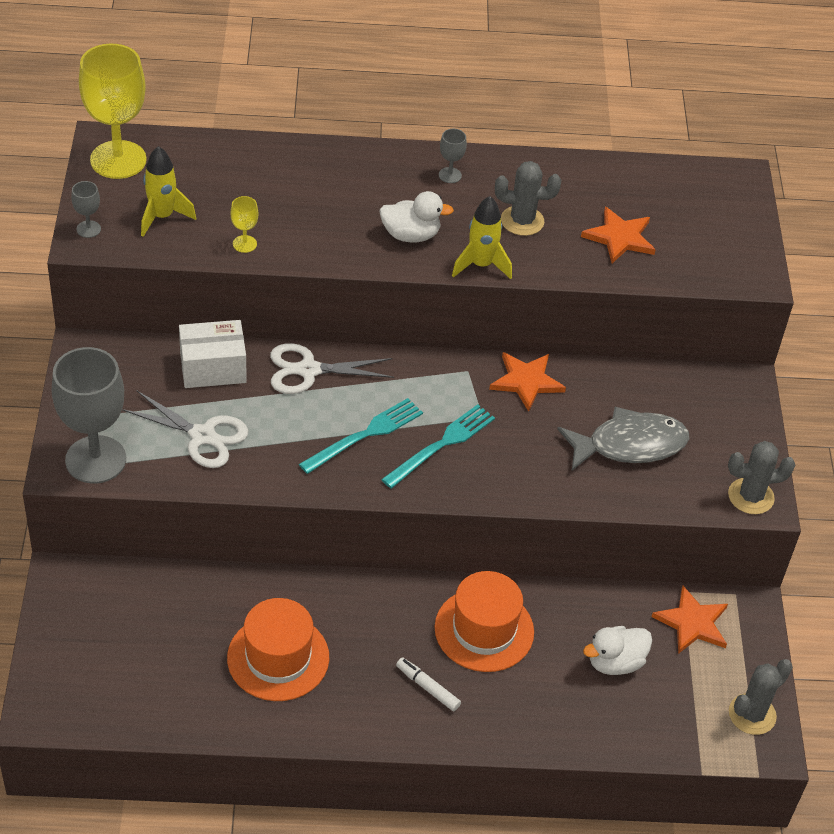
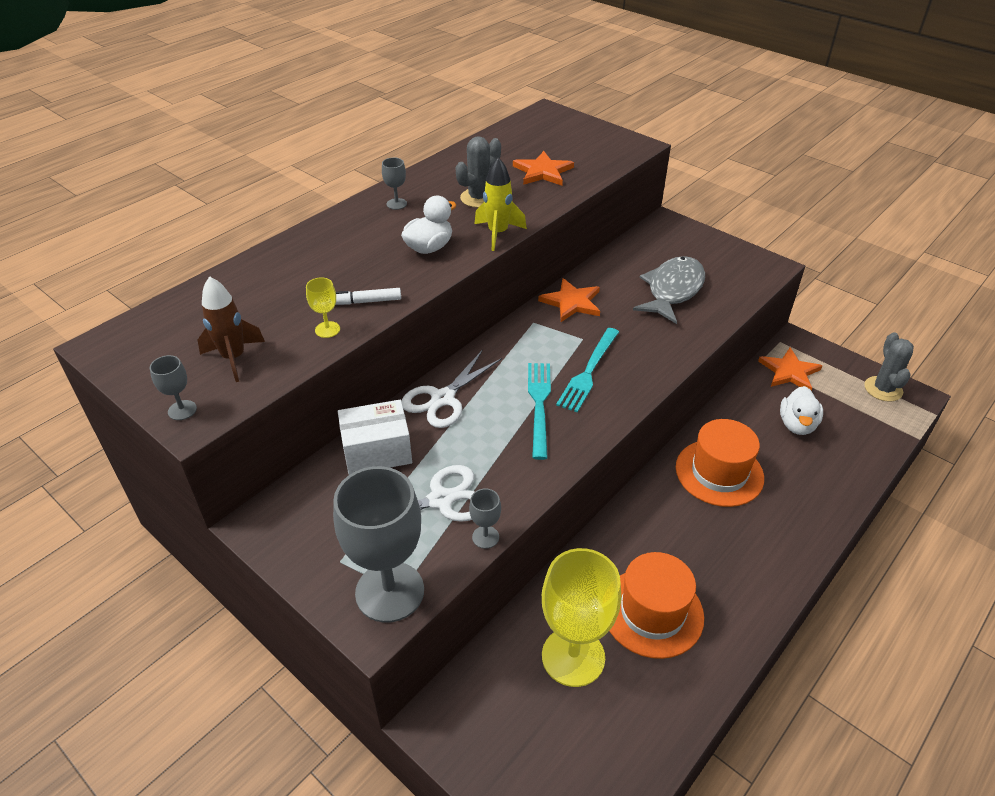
camera: 45 degrees left, 5 degrees down
yellow goblet [79,44,147,179] -> yellow goblet moved to [542,548,621,687]
yellow rocket [141,146,196,237] -> brown rocket [198,276,265,382]
white box [179,320,247,388] -> white box turned 45 degrees clockwise [338,400,412,475]
turquoise fork [381,404,495,488] -> turquoise fork turned 150 degrees counterclockwise [556,328,619,412]
white marker [396,657,461,711] -> white marker moved to [335,288,401,305]
grey cactus [728,441,795,514] -> none
none -> grey goblet [469,489,501,549]

